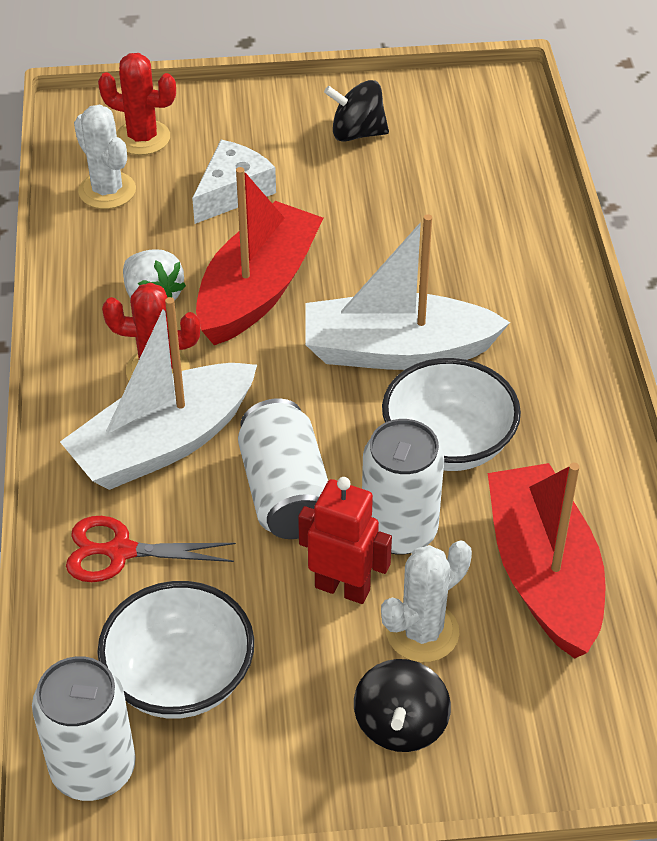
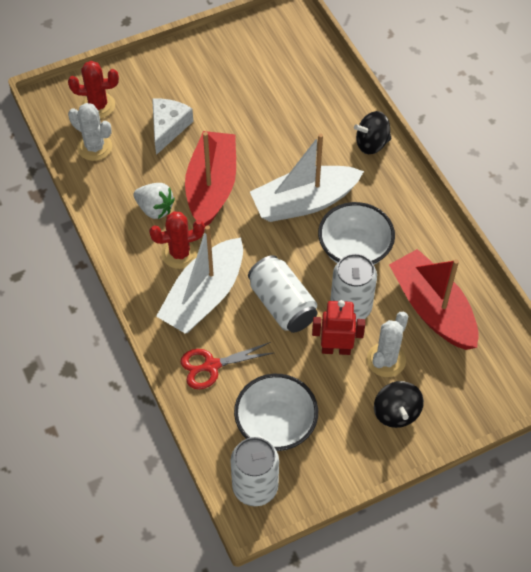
camera: 20 degrees left, 10 degrees up
black spinning top [324,80,389,142] -> black spinning top moved to [354,111,391,154]

